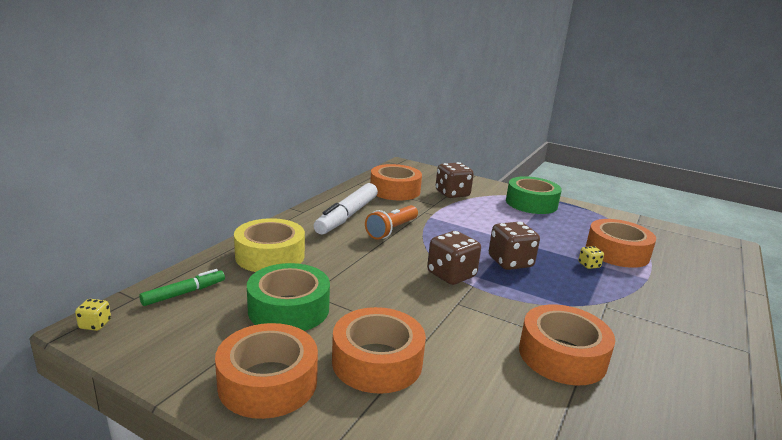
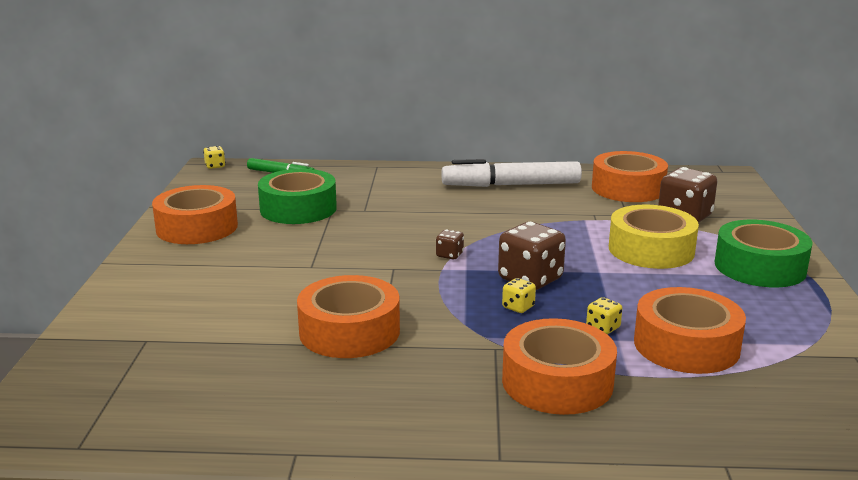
camera: 65 degrees right, 0 degrees up
yellow tape [234,218,305,272] -> yellow tape moved to [609,205,699,269]
orange tape [332,307,426,394] -> orange tape moved to [502,318,617,415]
orange flashlight [365,205,418,239] -> none
brown dice [427,231,481,285] -> brown dice [436,229,464,259], size x0.48
none -> yellow dice [502,278,536,313]

